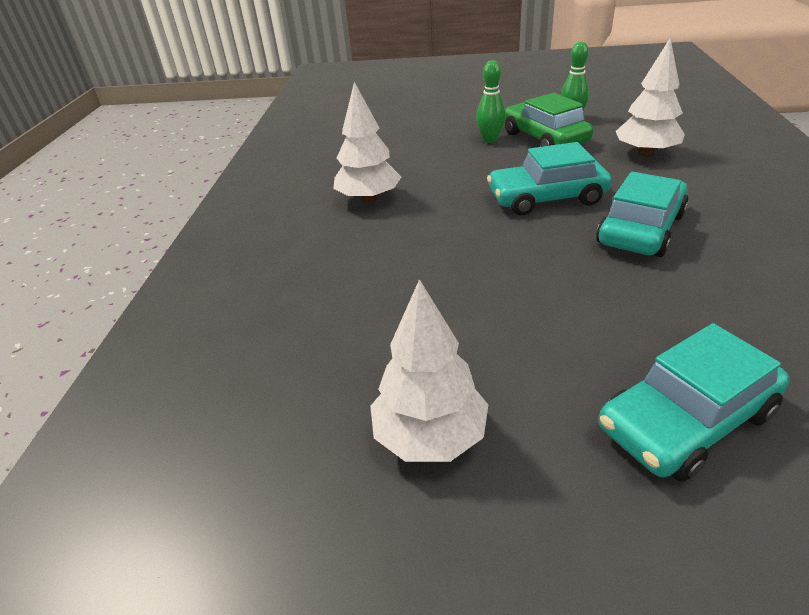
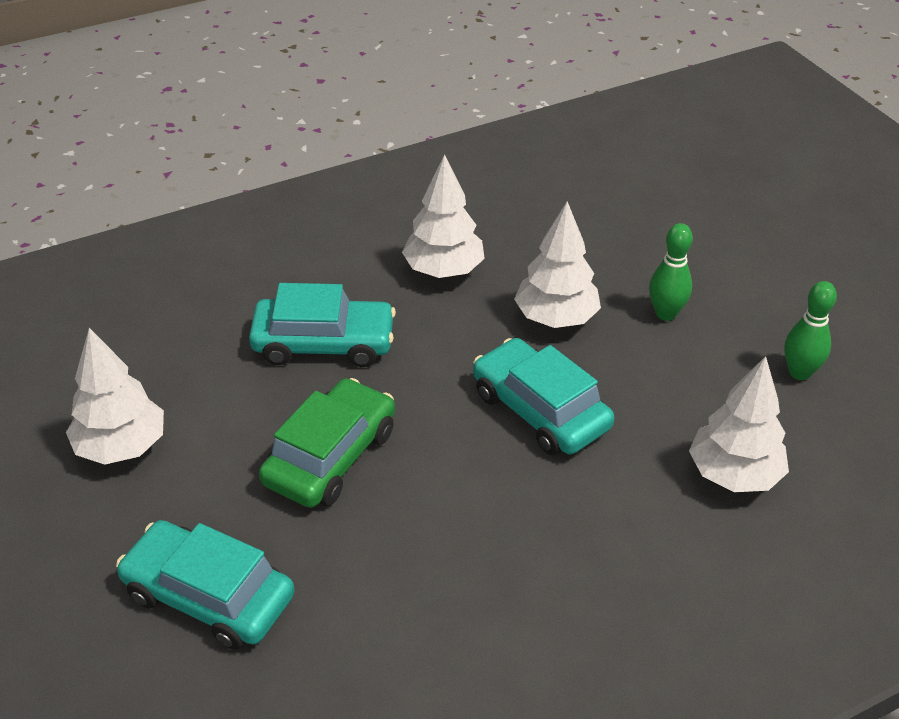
camera: 55 degrees right, 5 degrees up
green car [505,93,593,147] -> green car moved to [259,378,395,508]
turquoise car [596,172,689,257] -> turquoise car moved to [249,283,396,367]
none -> white tree [514,201,601,328]

